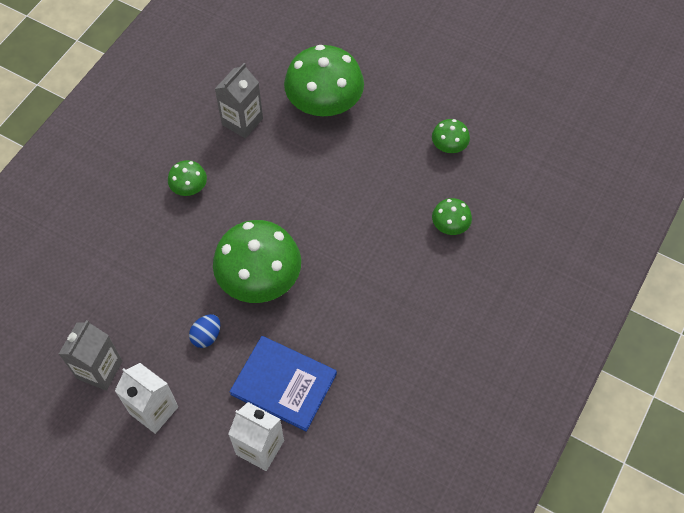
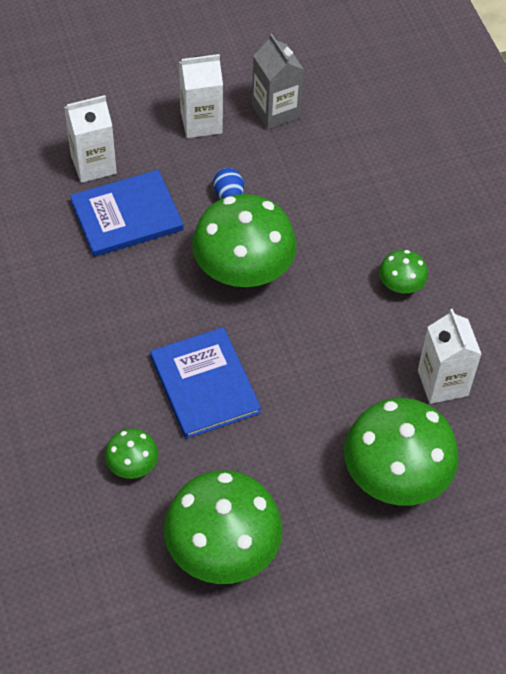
camera: 130 degrees right, 5 degrees down
grey carton [215,63,263,139] -> white carton [418,309,481,404]
green mushroom [432,119,470,153] -> green mushroom [164,470,283,584], size x2.11
none -> blue book [150,327,261,439]

